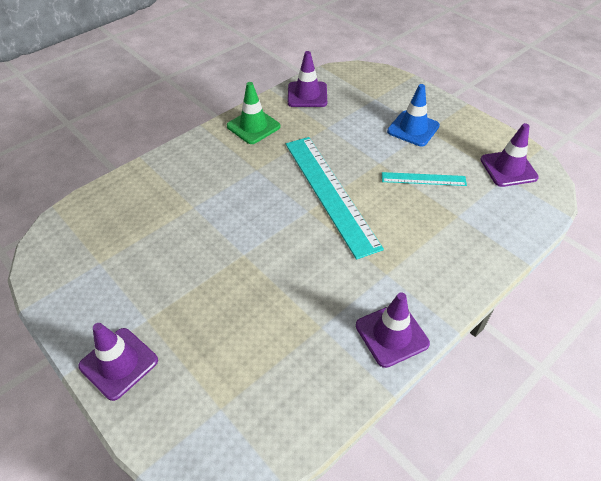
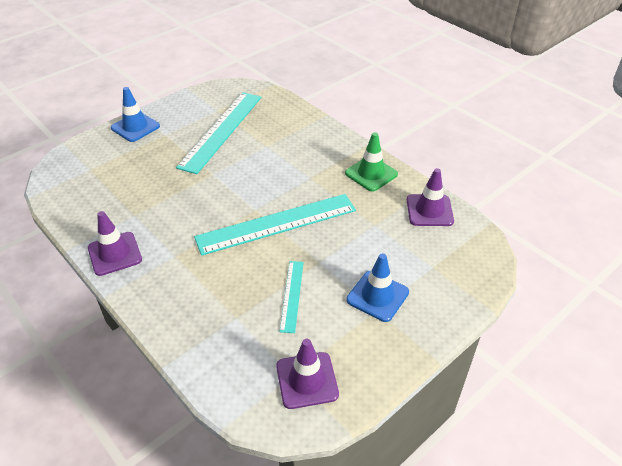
camera: 90 degrees right, 5 degrees down
purple traffic cone [78,323,158,401] -> blue traffic cone [111,87,160,142]
none -> turquoise ruler [176,92,261,174]

